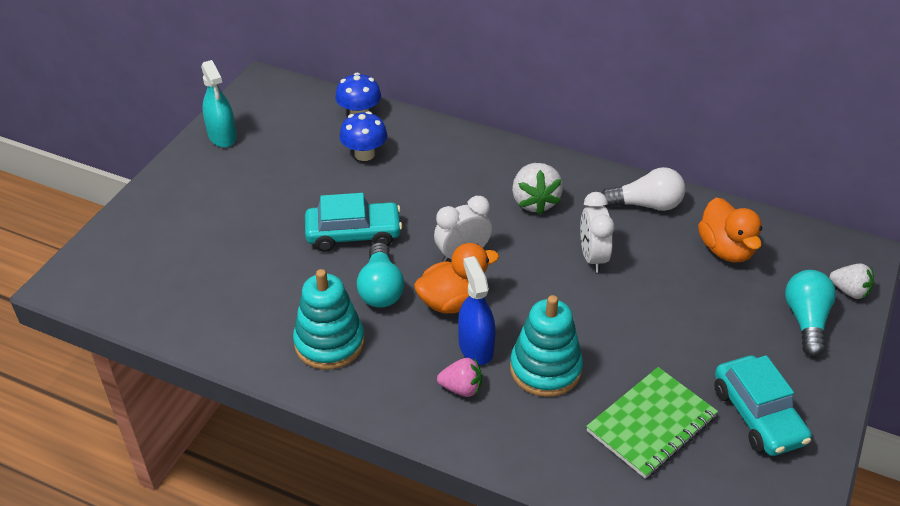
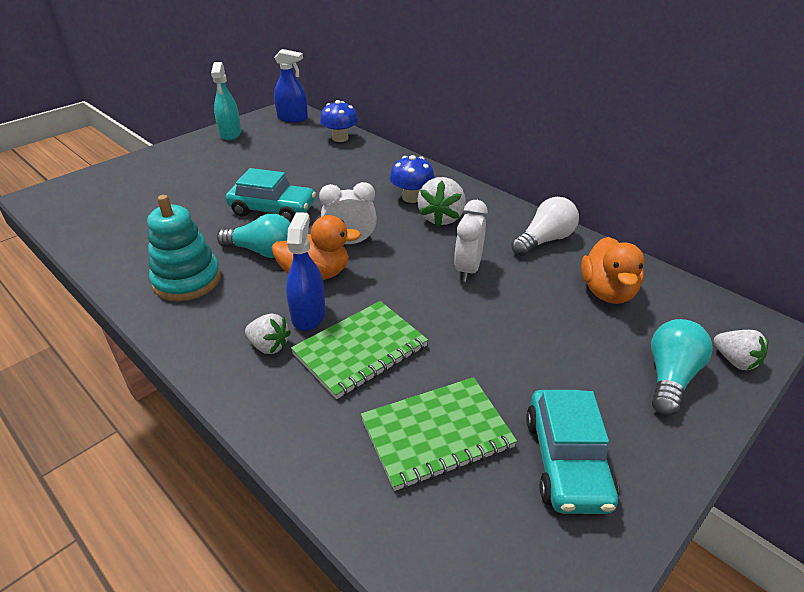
camera: 20 degrees right, 5 degrees down
blue mushroom [339,111,387,161] -> blue mushroom moved to [390,155,435,203]
turquoise light bulb [357,242,404,308] -> turquoise light bulb turned 90 degrees counterclockwise [217,214,290,258]
pink strawberry [437,358,482,397] -> white strawberry [245,313,291,354]
turquoise stacking toy [510,295,583,397] -> green notebook [291,301,428,399]
white light bulb [602,167,685,211] -> white light bulb turned 60 degrees counterclockwise [511,197,579,256]
none -> blue spray bottle [274,49,308,123]

